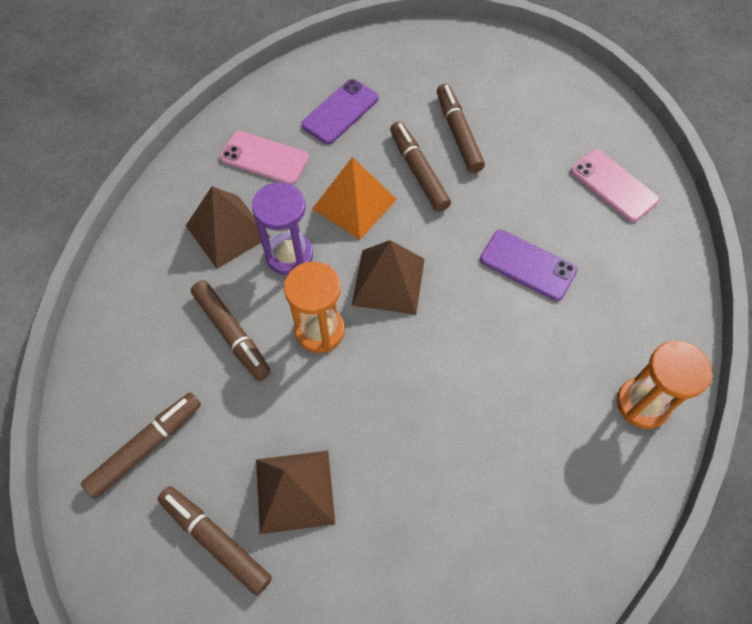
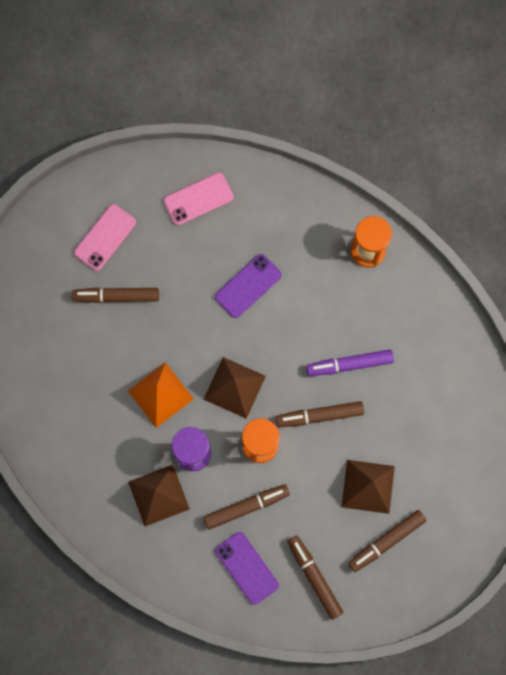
camera: 75 degrees left, 15 degrees up
pink phone [220,131,309,185] -> pink phone moved to [74,204,136,271]
purple phone [301,79,379,144] -> purple phone moved to [215,532,279,605]
brown marker [390,122,451,212] -> brown marker moved to [276,401,364,427]
none -> purple marker [306,350,394,376]

